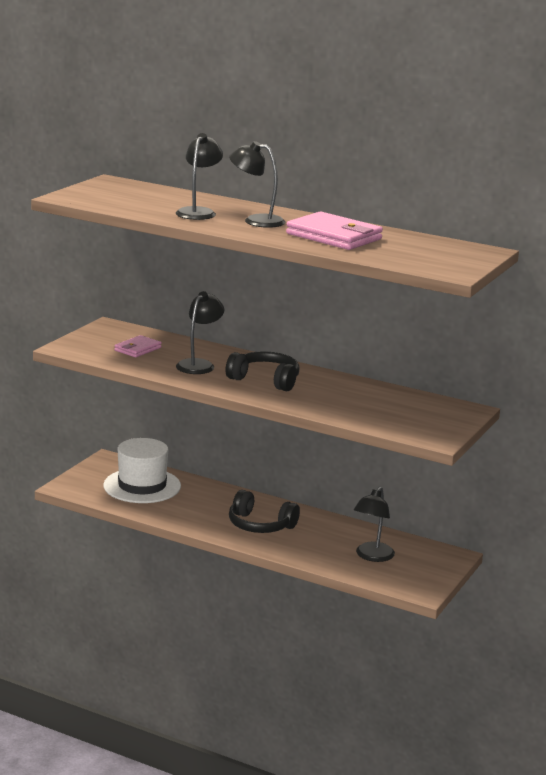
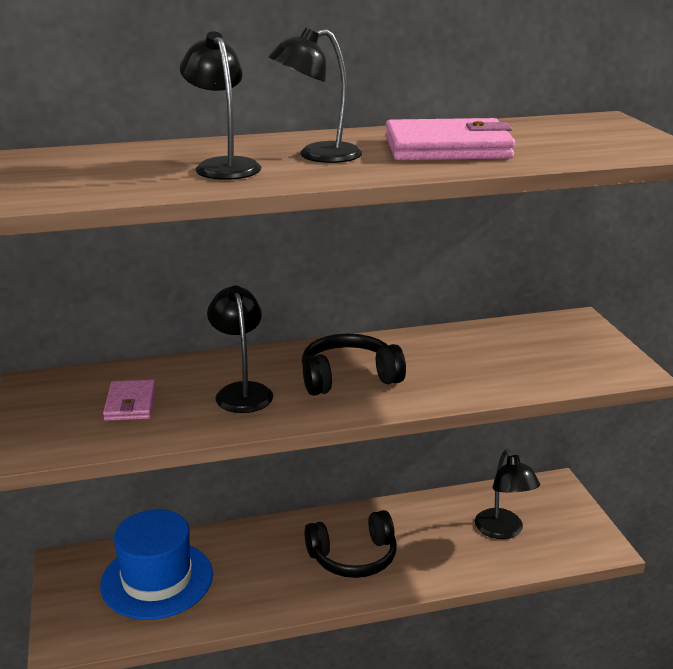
camera: 40 degrees left, 5 degrees up
white hat [104,438,181,503] -> blue hat [100,509,213,620]

